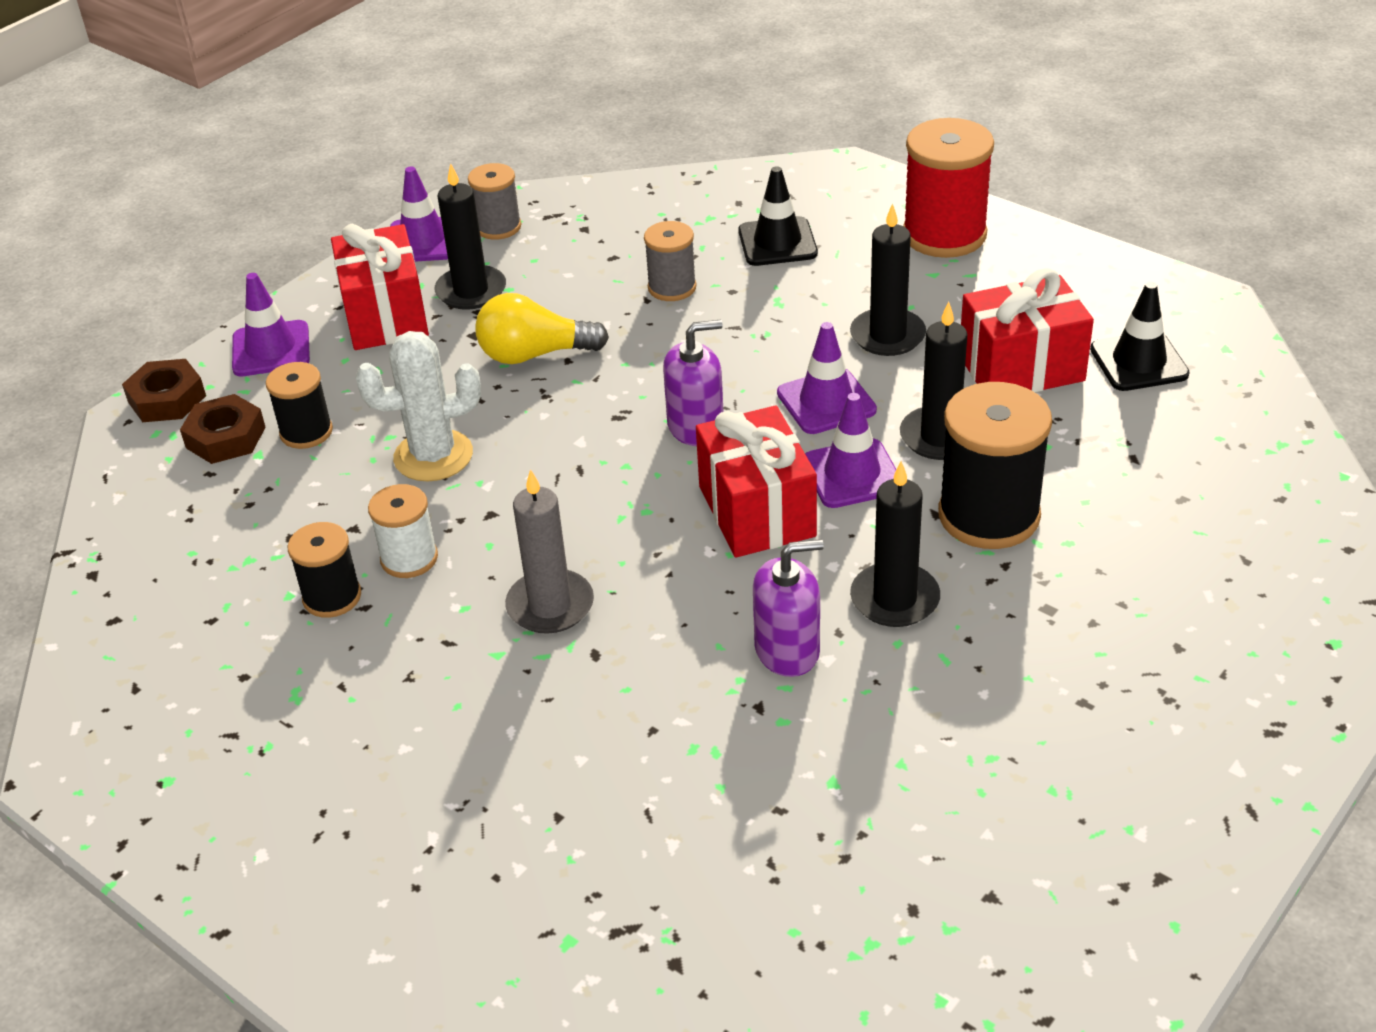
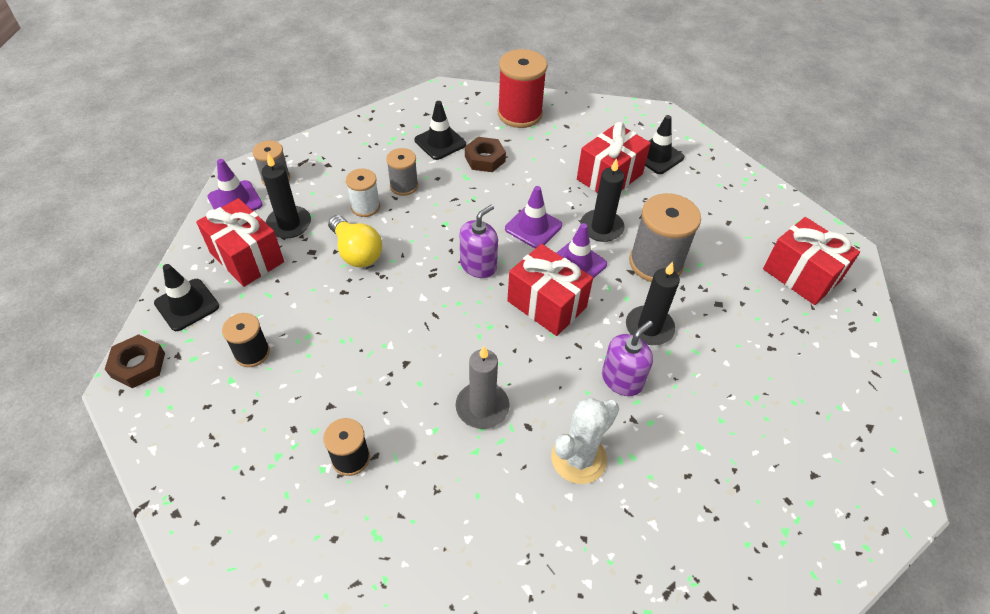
camera: 35 degrees left, 10 degrees up
brown nut [180,394,266,464] -> brown nut moved to [465,137,506,172]
purple traffic cone [232,273,310,376] -> black traffic cone [154,264,219,331]
white cactus [356,331,481,481] -> white cactus moved to [551,397,619,484]
white spool [368,484,438,578] -> white spool moved to [346,169,380,217]
yellow light bulb [475,293,609,364] -> yellow light bulb turned 90 degrees counterclockwise [329,215,382,267]
black candle [850,203,926,356] -> none
black spool [938,382,1052,549] -> grey spool [629,193,701,282]
none -> red gift [763,217,860,305]

